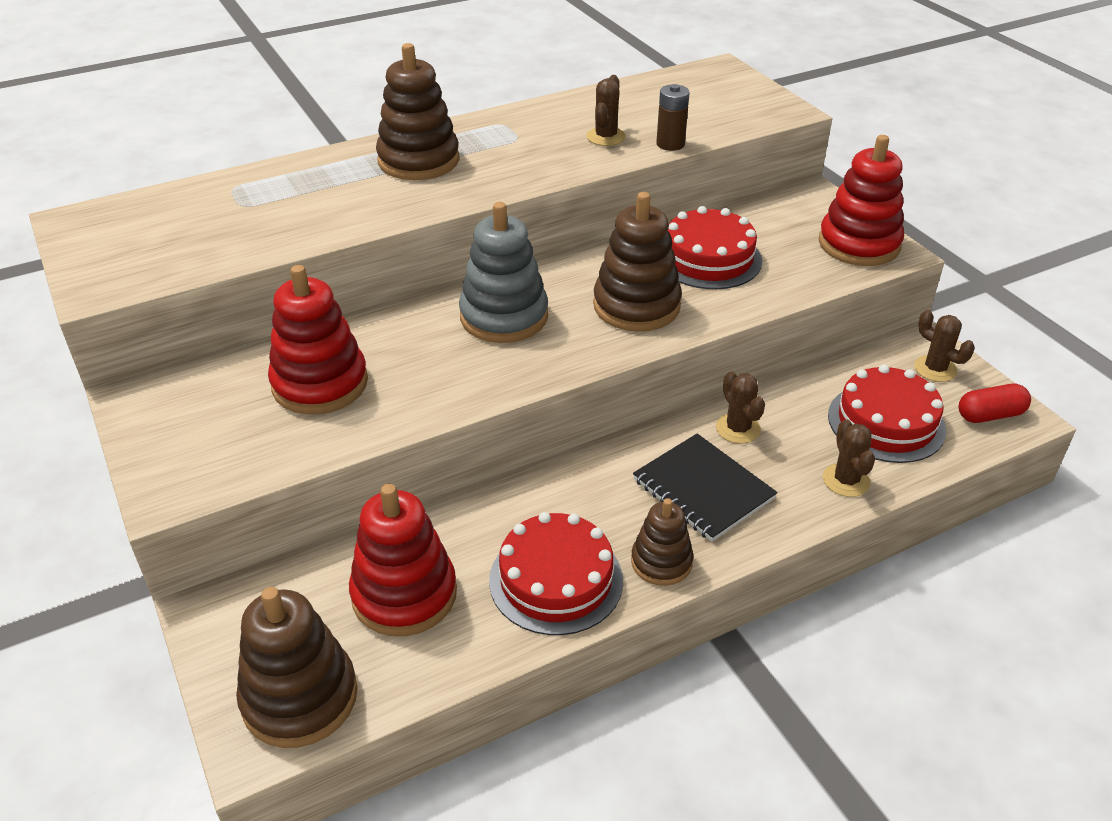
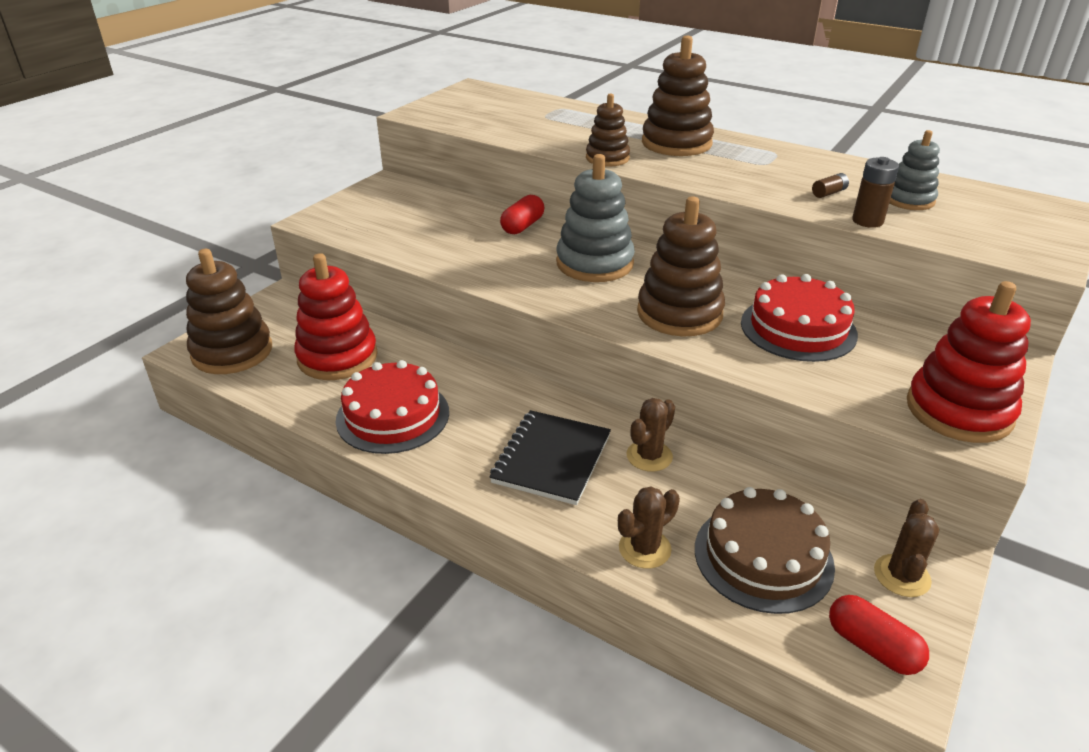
camera: 60 degrees right, 5 degrees down
red stacking toy [268,265,368,414] -> none
brown cactus [586,75,626,146] -> brown battery [812,173,849,198]
brown stacking toy [631,498,693,586] -> brown stacking toy moved to [586,93,630,167]
red cake [828,365,946,463] -> brown cake [695,487,835,614]
none -> red capsule [500,195,544,234]
none -> grey stacking toy [890,130,940,210]

